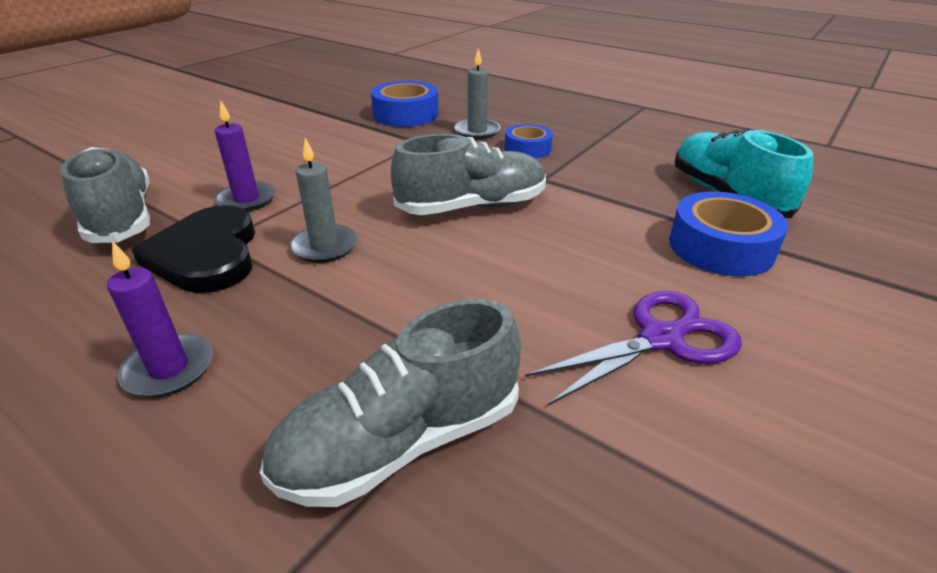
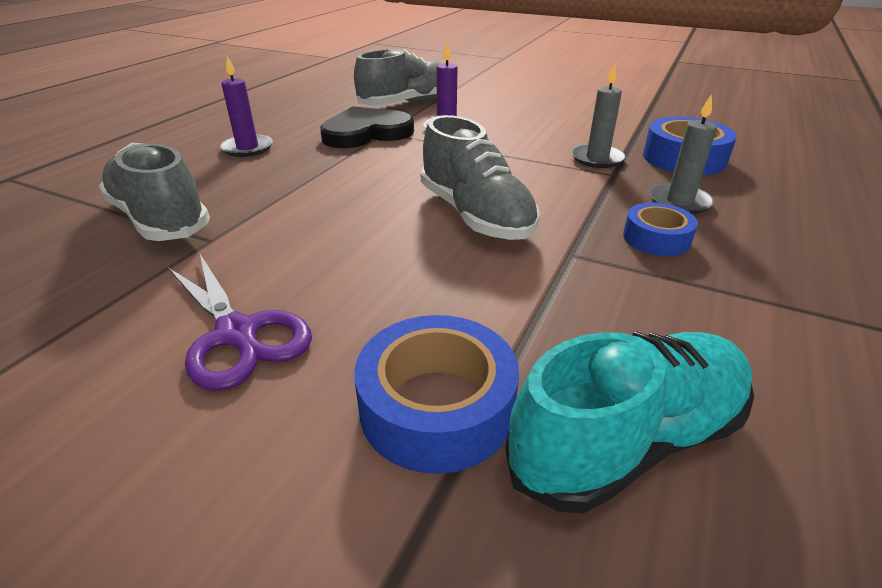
camera: 80 degrees right, 0 degrees up
grey candle [290,138,357,263] -> grey candle moved to [571,63,625,168]

